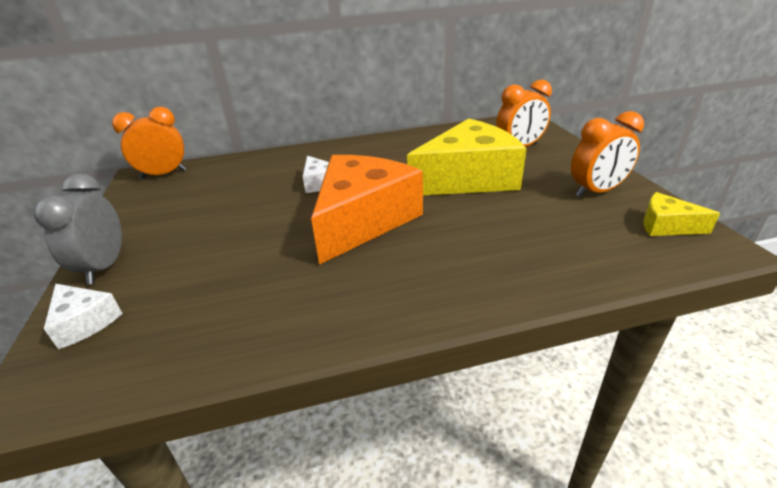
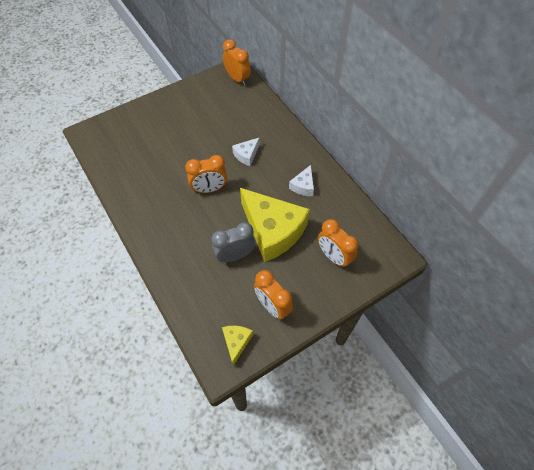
camera: 70 degrees right, 25 degrees up
grey clock [34,173,122,284] -> grey clock moved to [211,222,255,262]
white cheese [44,284,123,349] -> white cheese moved to [289,165,314,196]
orange cheese [311,155,423,265] -> orange clock [185,155,227,193]

